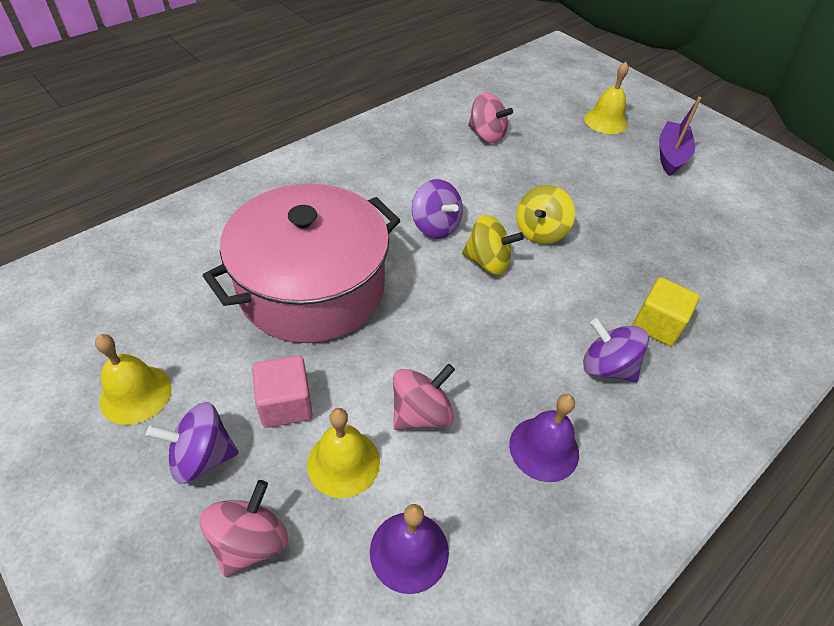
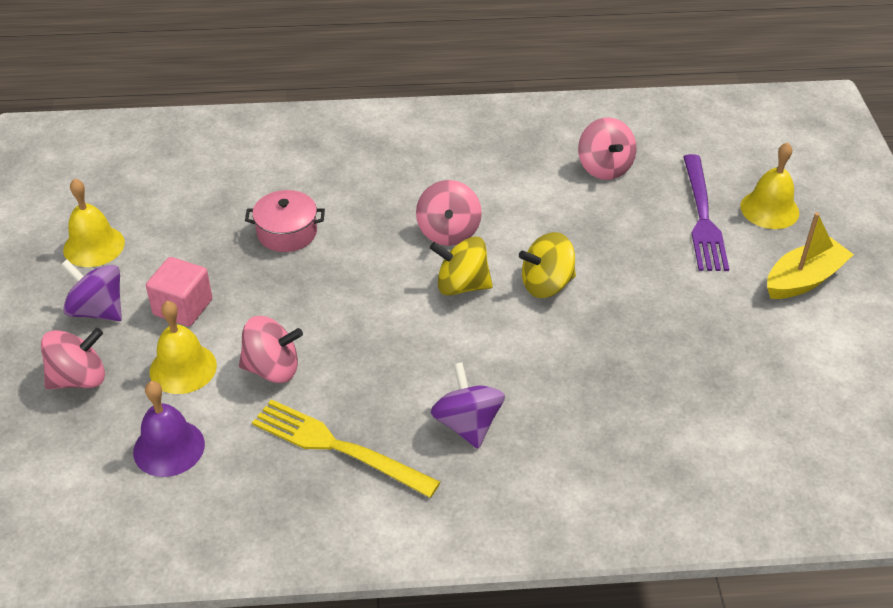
camera: 40 degrees right, 5 degrees down
pink pot [203,184,401,343] -> pink pot [245,190,325,252], size x0.41
purple spinning top [412,179,463,239] -> pink spinning top [416,180,482,246]
yellow spinning top [462,215,524,275] -> yellow spinning top turned 135 degrees clockwise [430,236,493,296]
purple bell [509,394,579,482] -> yellow fork [252,399,440,498]
yellow cube [633,277,700,346] -> none
purple boat [659,97,701,176] -> yellow boat [767,212,854,299]
none -> purple fork [683,154,729,271]

